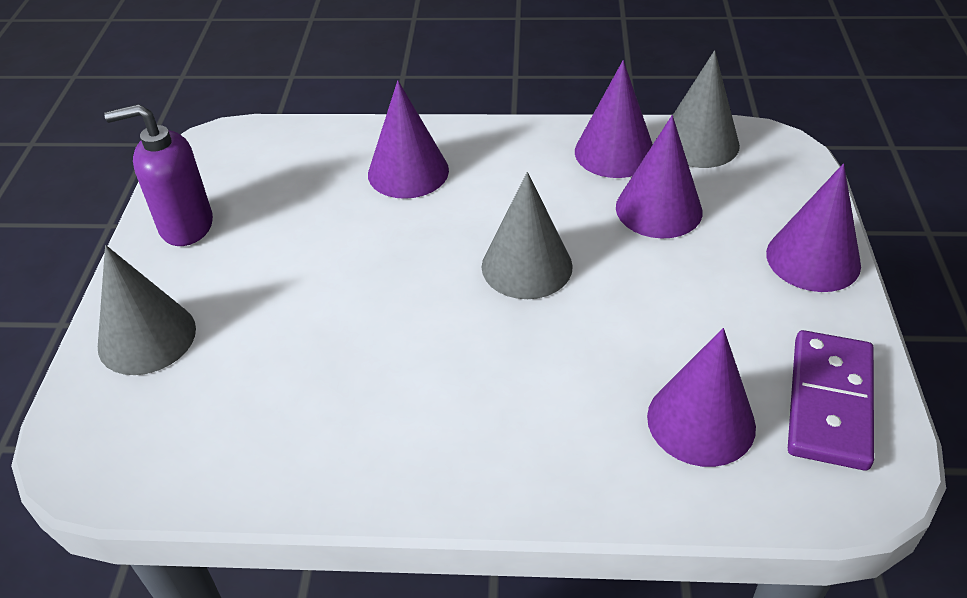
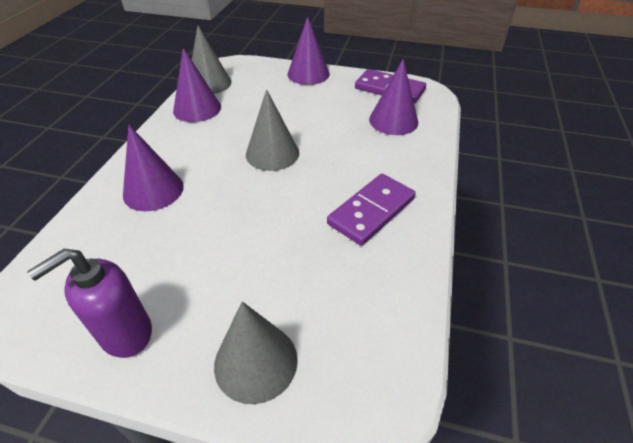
camera: 80 degrees left, 0 degrees up
purple soap dispenser [104,104,213,246] -> purple soap dispenser turned 45 degrees clockwise [27,249,152,358]
purple cone [616,115,703,239] -> none
none -> purple domino [327,174,416,246]

